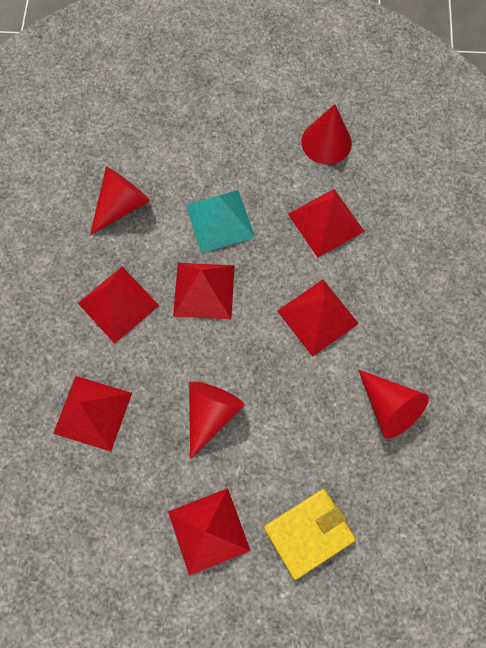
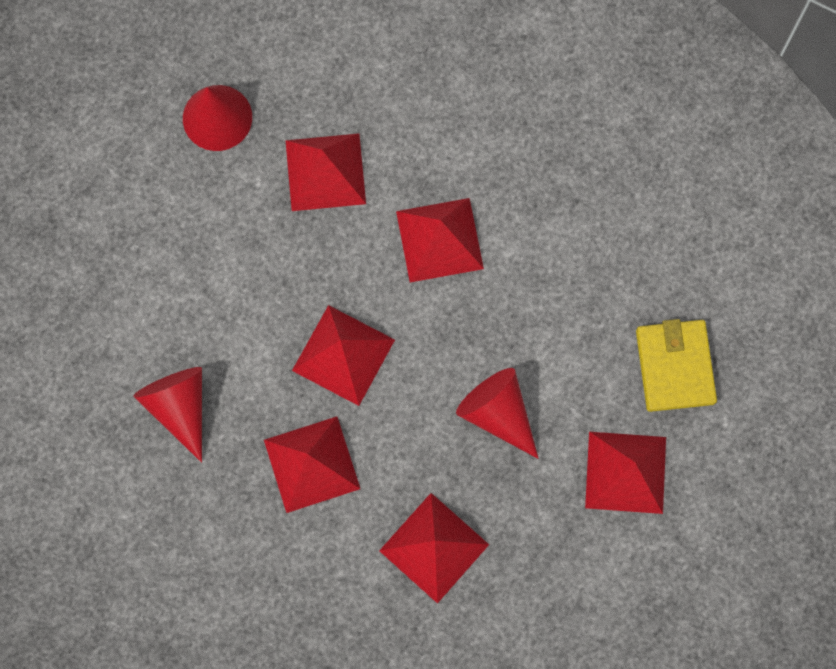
camera: 65 degrees left, 5 degrees up
turquoise pyramid [186,190,255,253] -> none
red cone [358,370,429,439] -> none

